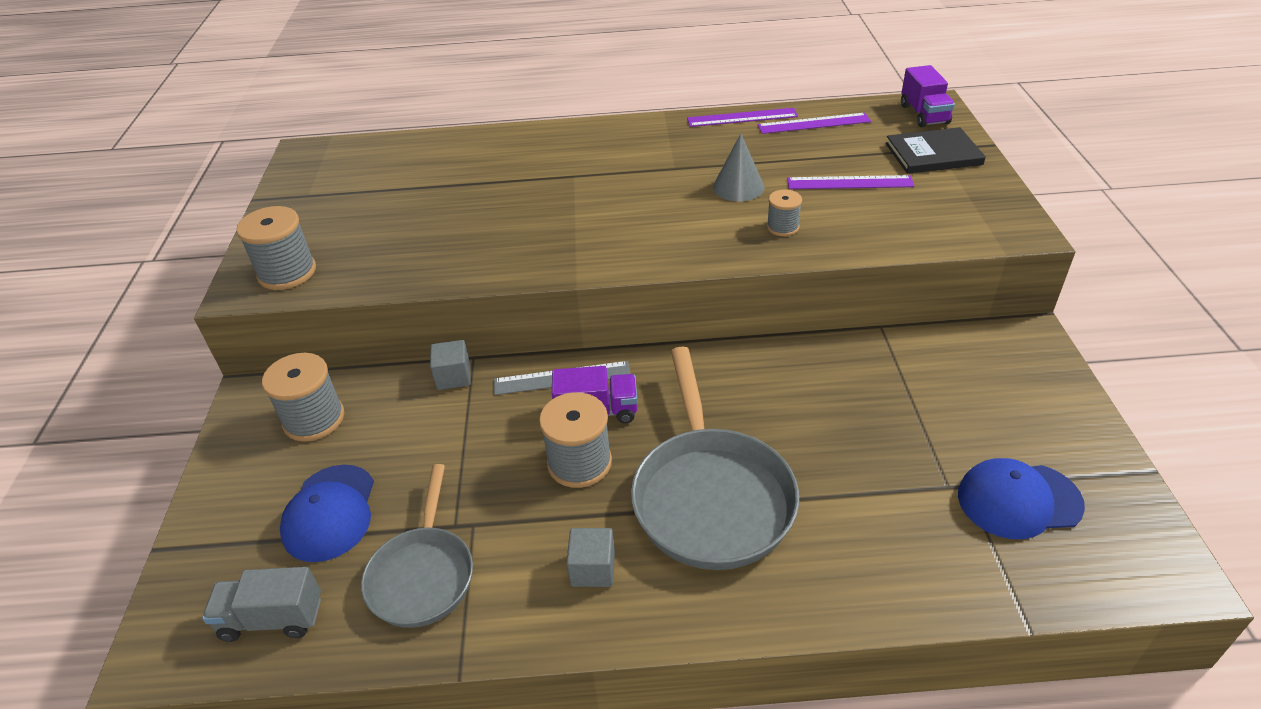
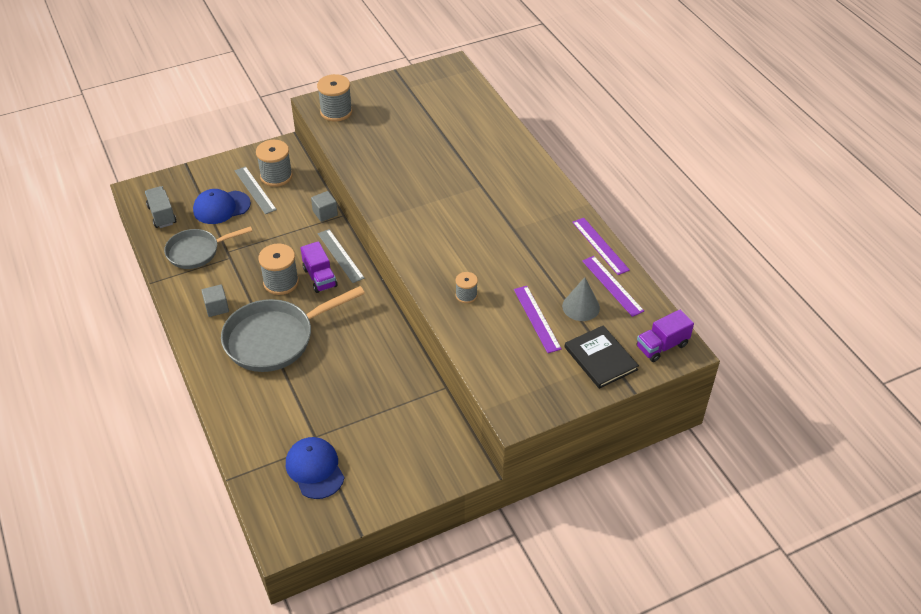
camera: 65 degrees right, 5 degrees up
grey cone [713,134,764,201] -> grey cone moved to [562,277,600,321]
none -> grey ruler [235,166,277,214]

